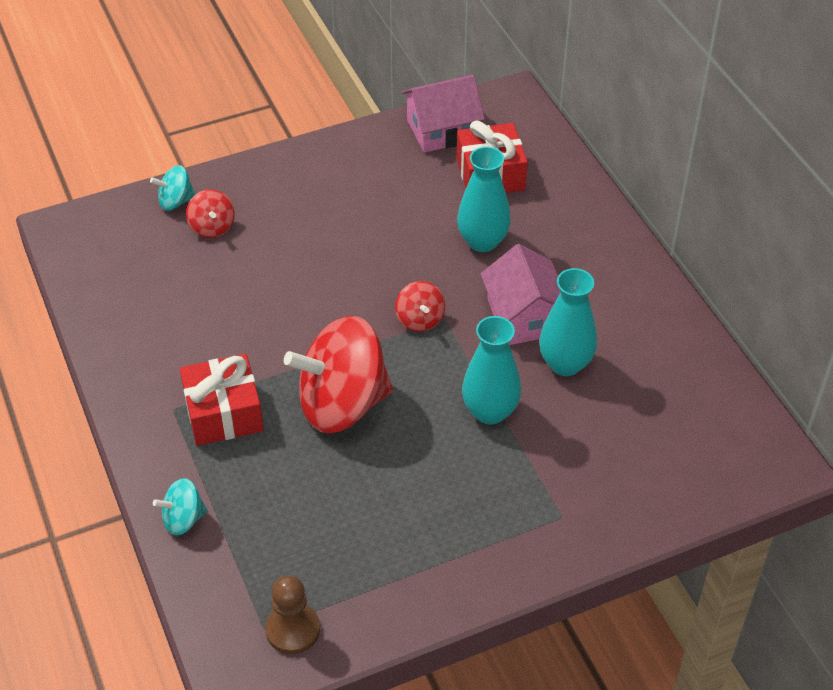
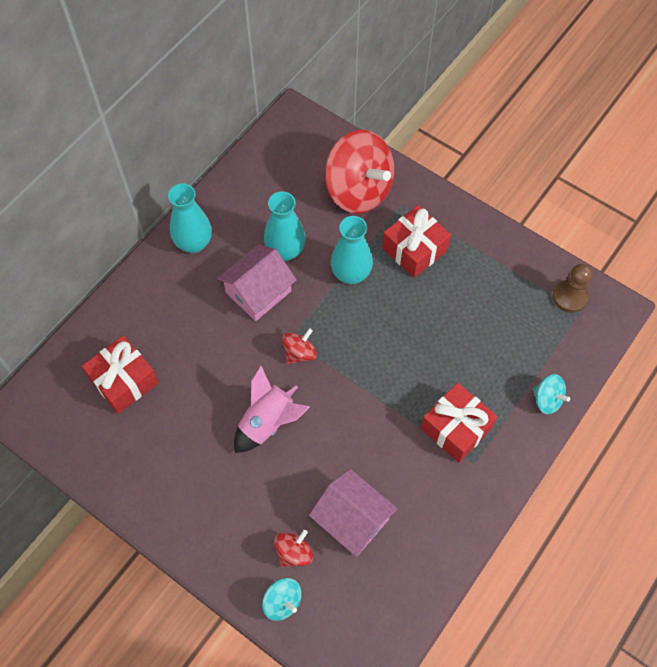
camera: 120 degrees left, 15 degrees up
red spinning top [284,316,393,433] -> red spinning top moved to [325,130,395,214]
pink house [401,75,485,153] -> pink house moved to [309,469,398,557]
turquoise vase [457,147,511,252] -> turquoise vase moved to [168,183,212,253]
none -> pink rocket [234,365,310,453]
none -> red gift [382,205,451,278]

